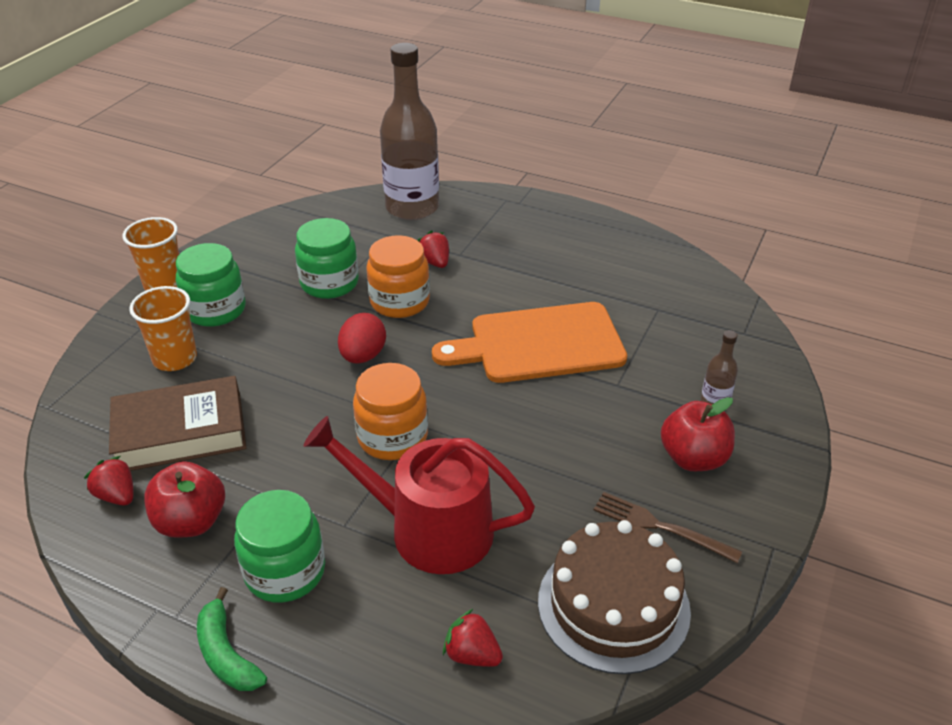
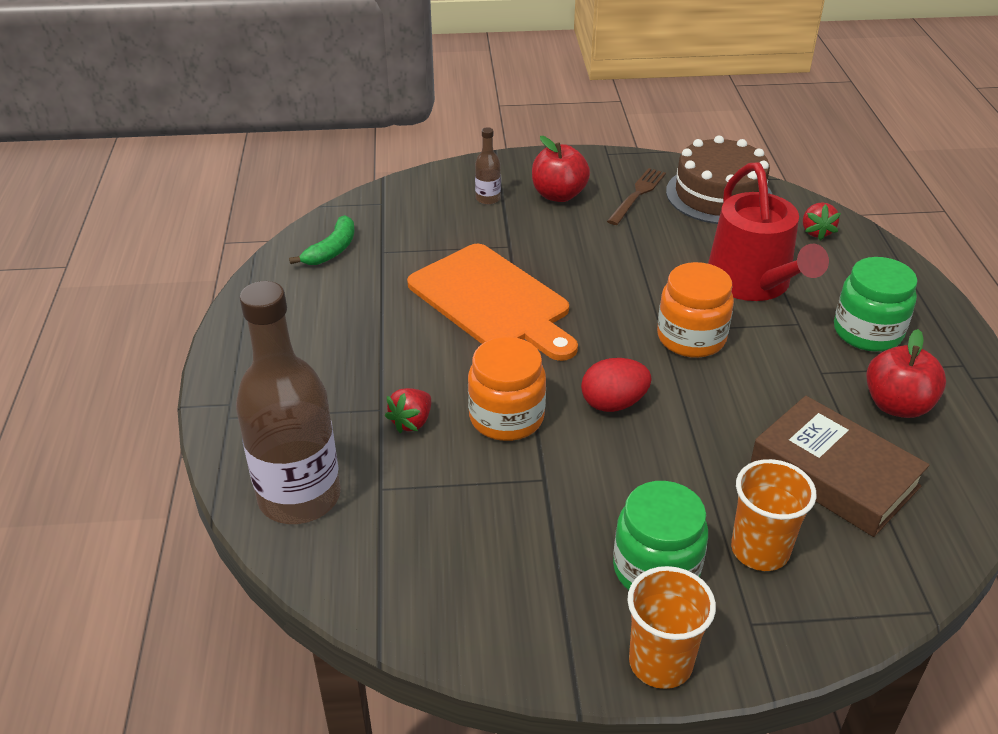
camera: 120 degrees left, 0 degrees up
red strawberry [84,456,133,506] -> none
green banana [197,587,267,691] -> green banana moved to [289,215,354,265]
green jar [295,218,359,299] -> none
brown fork [593,492,742,563] -> brown fork turned 150 degrees counterclockwise [607,168,666,225]

